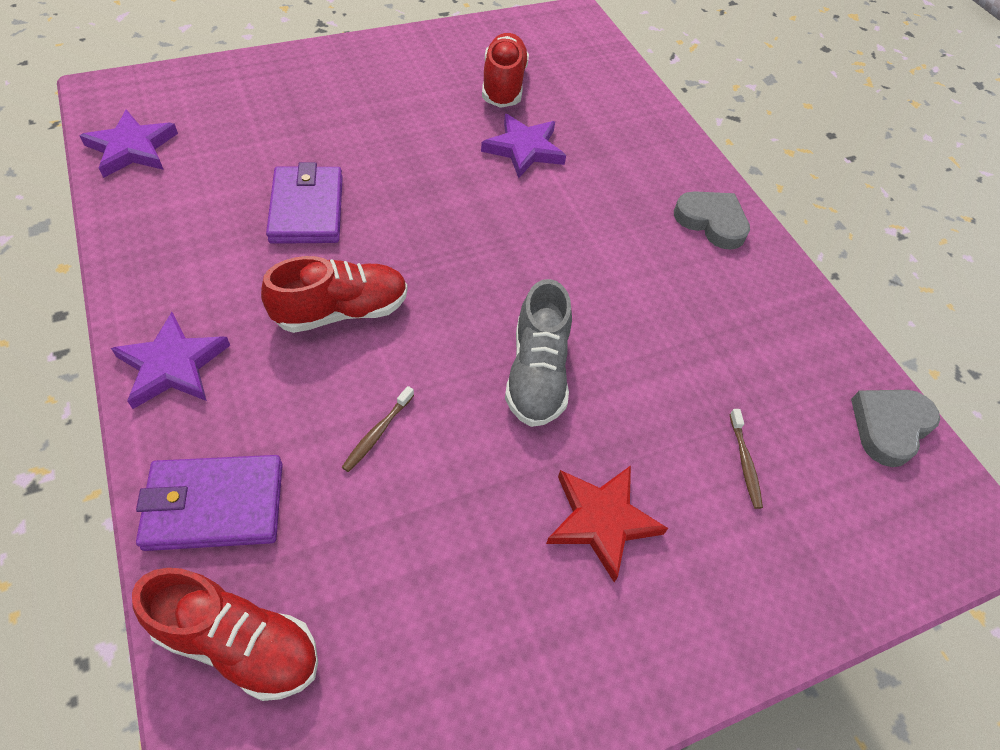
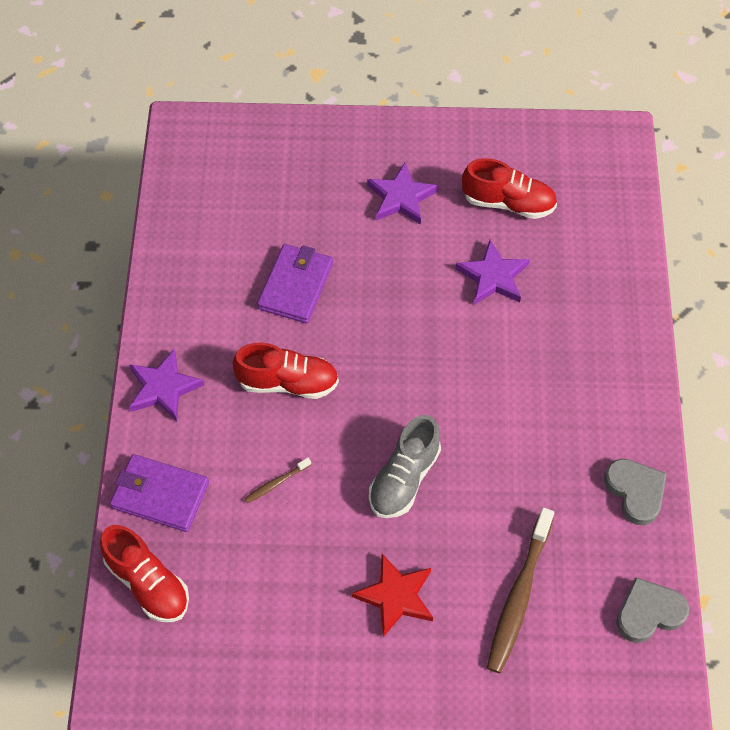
camera: 30 degrees right, 5 degrees up
purple star [79,109,178,178] -> purple star moved to [367,162,438,225]
red shoe [482,33,529,108] -> red shoe turned 75 degrees clockwise [462,158,557,219]
grey heart [674,191,750,250] -> grey heart moved to [604,459,667,526]
brown toothbrush [729,409,763,509] -> brown toothbrush [487,508,554,673], size x2.20

